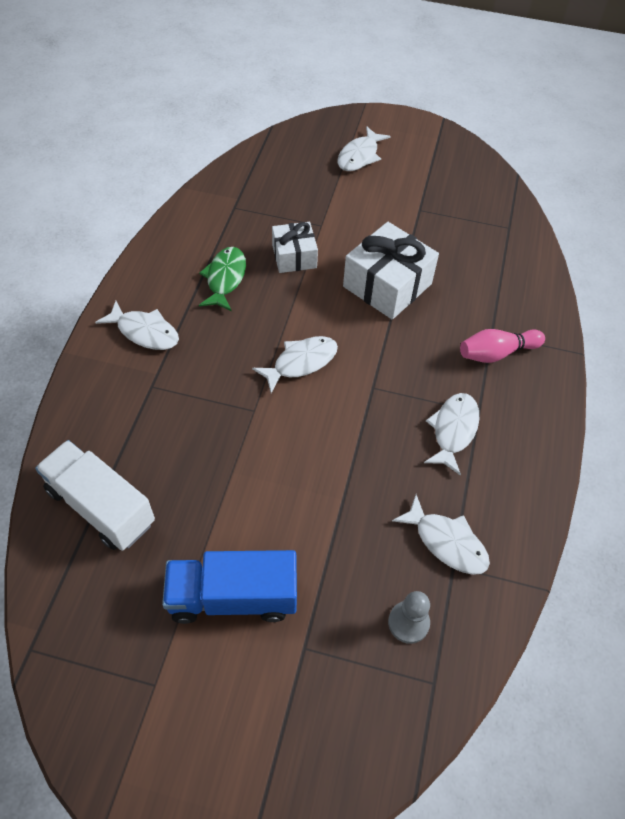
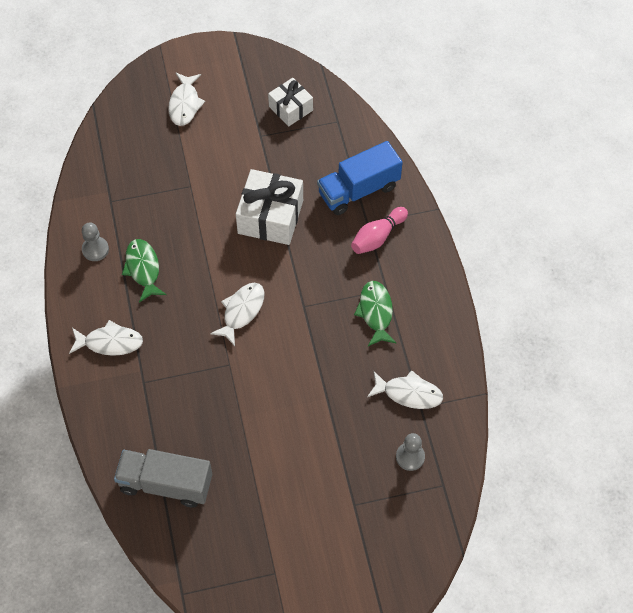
camera: 25 degrees left, 5 degrees up
white truck [35,440,155,551] -> grey truck [114,449,212,507]
blue truck [162,550,297,624] -> blue truck moved to [317,141,403,215]
white gift [272,222,318,273] -> white gift moved to [268,78,313,126]
white fish [424,393,479,476] -> green fish [354,281,396,346]
none -> grey pawn [82,222,109,261]

